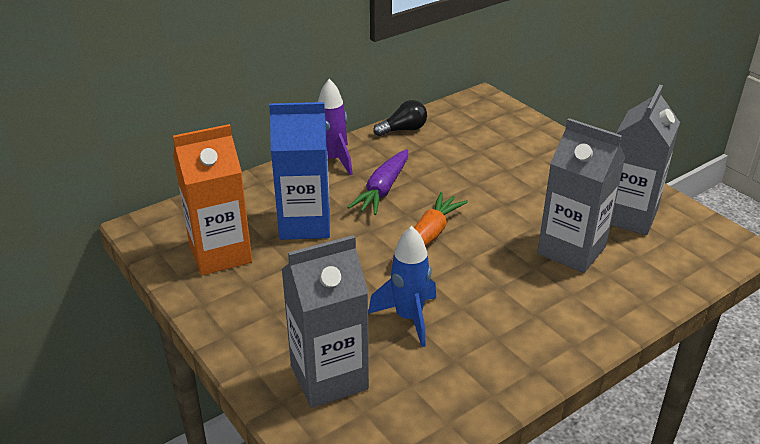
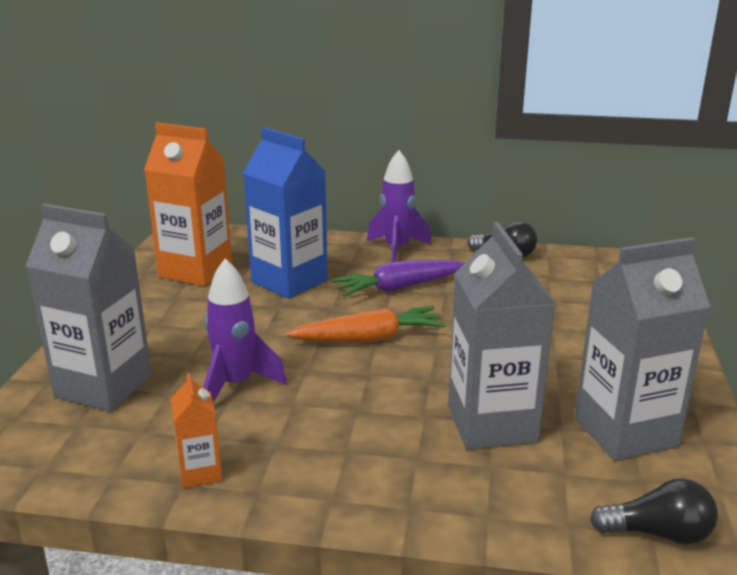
camera: 45 degrees right, 10 degrees down
blue rocket [368,226,436,347] -> purple rocket [204,258,287,403]
none -> orange carton [171,373,222,488]
none -> black light bulb [590,478,718,545]

